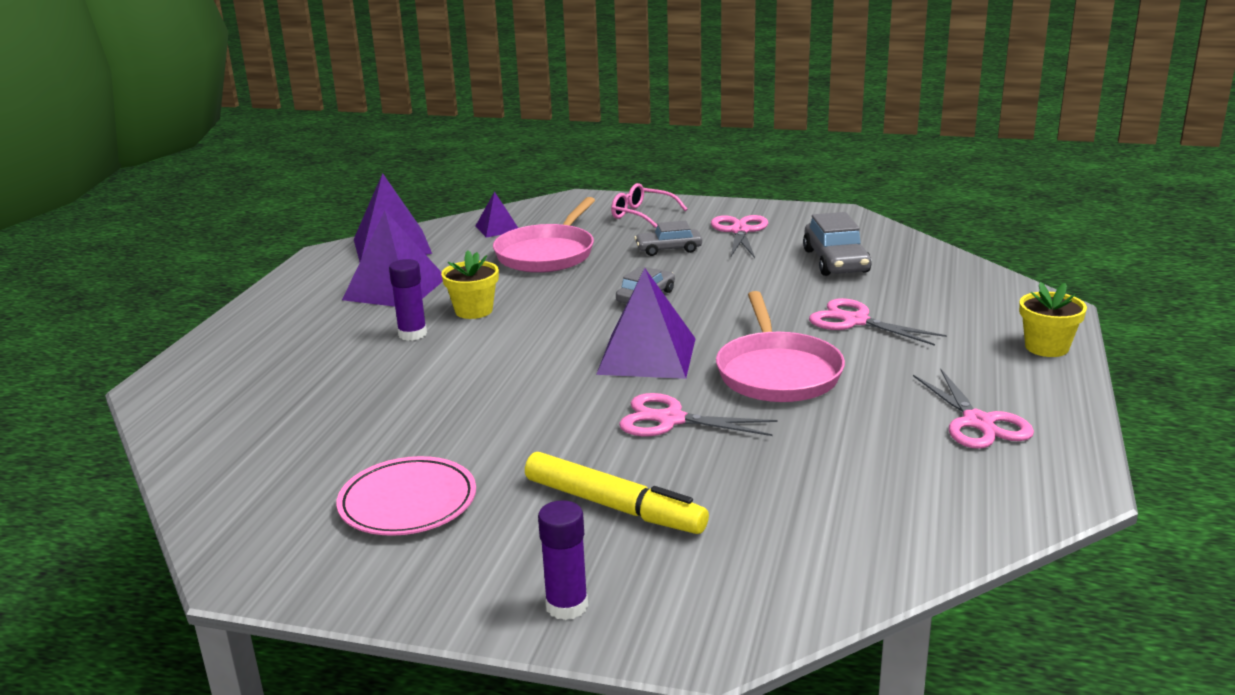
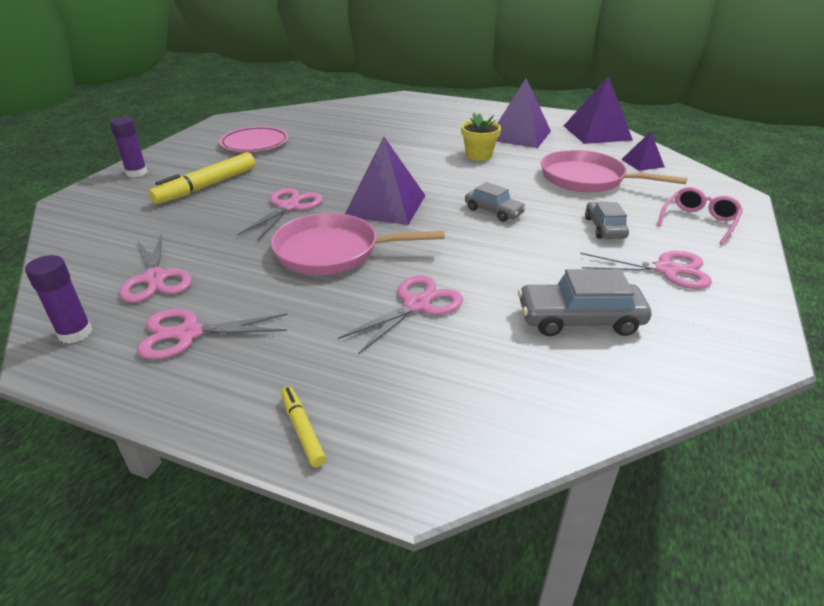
camera: 95 degrees right, 10 degrees up
purple glue stick [389,259,427,341] -> purple glue stick moved to [25,255,92,344]
yellow flower pot [1019,282,1087,357] -> yellow marker [281,386,326,467]
none -> pink scissors [119,233,192,303]

